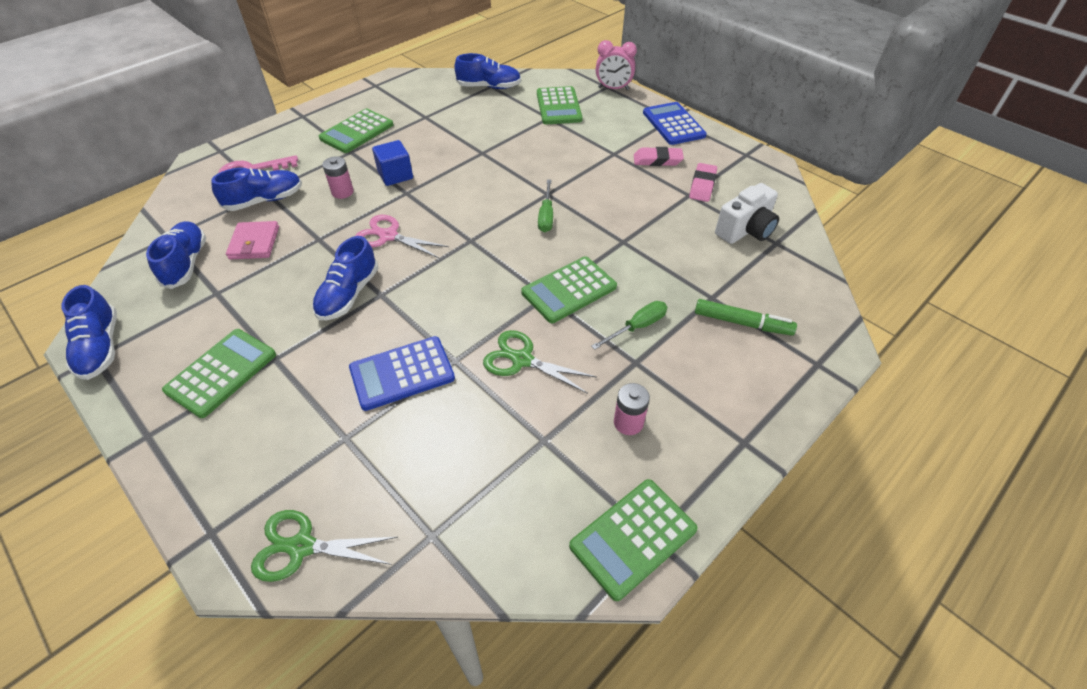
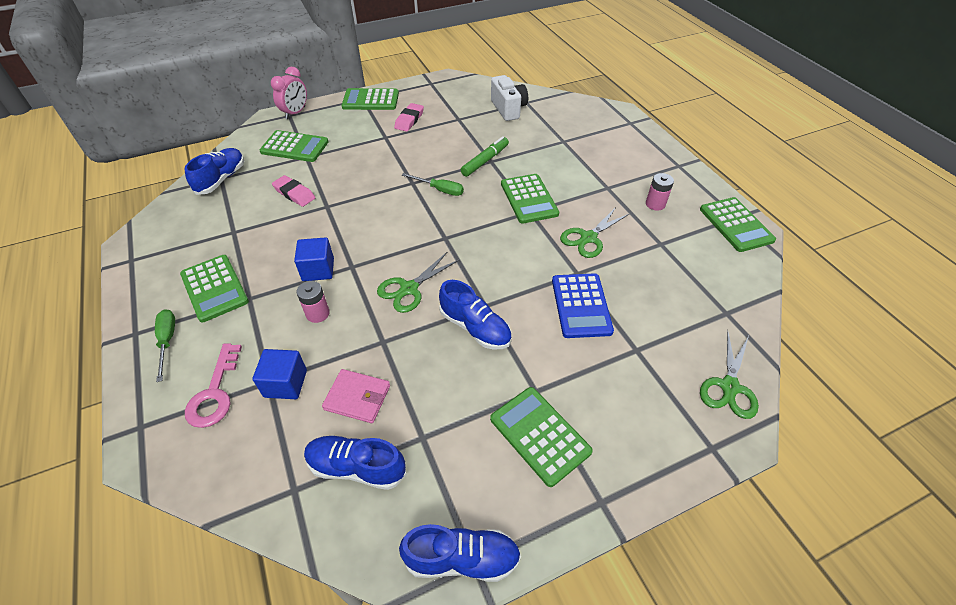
camera: 70 degrees left, 0 degrees up
blue shoe [211,168,302,211] -> blue cube [253,349,307,399]
pink scissors [355,215,449,258] -> green scissors [377,251,460,313]
green screwdriver [591,301,667,350] -> green screwdriver moved to [155,309,175,382]
blue calculator [643,102,707,145] -> green calculator [342,88,399,110]
pink eraser [689,163,717,202] -> pink eraser moved to [272,175,315,207]
green marker [695,299,797,336] -> green marker moved to [461,136,509,177]

